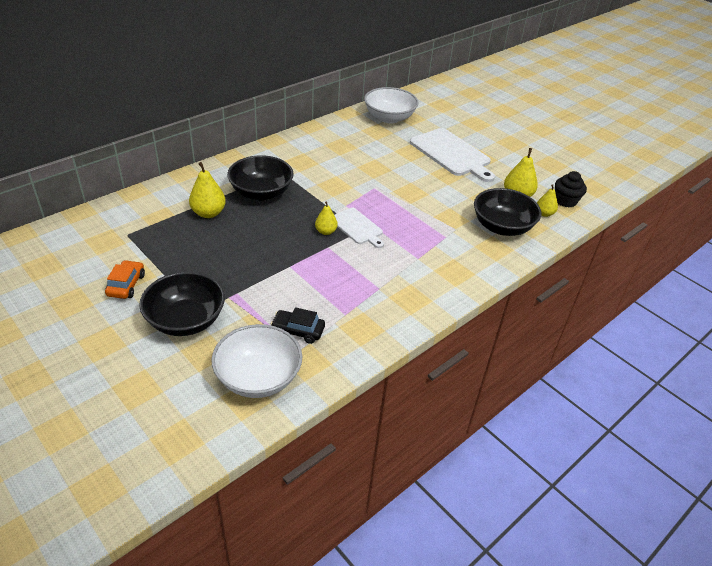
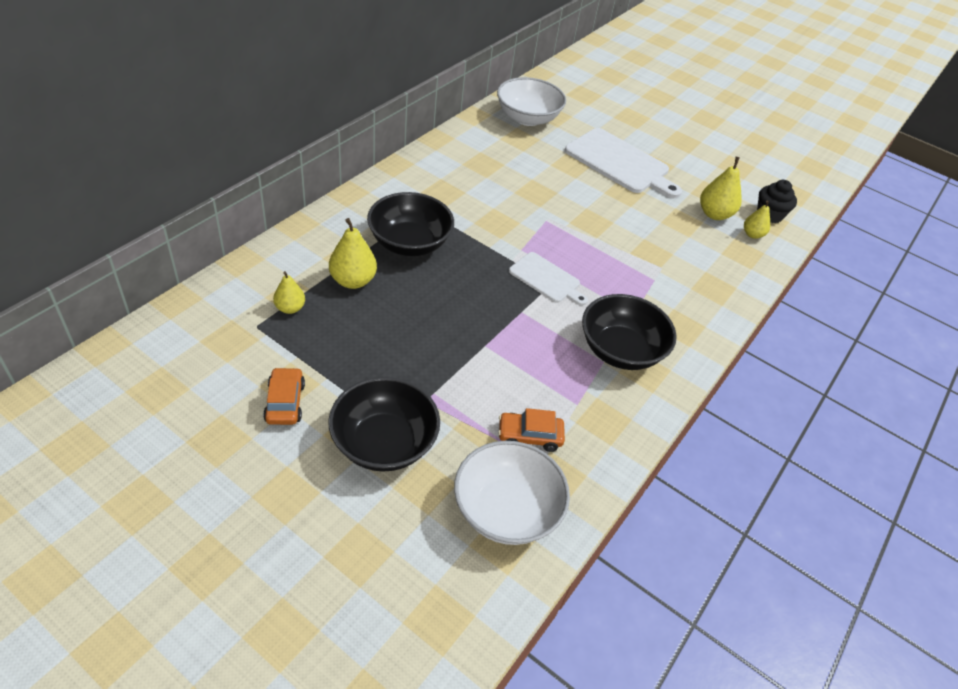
camera: 15 degrees left, 5 degrees up
black car [271,307,325,344] -> orange car [498,408,565,452]
yellow pear [315,202,338,235] -> yellow pear moved to [273,271,305,314]
black bowl [474,188,541,236] -> black bowl moved to [582,294,677,370]

